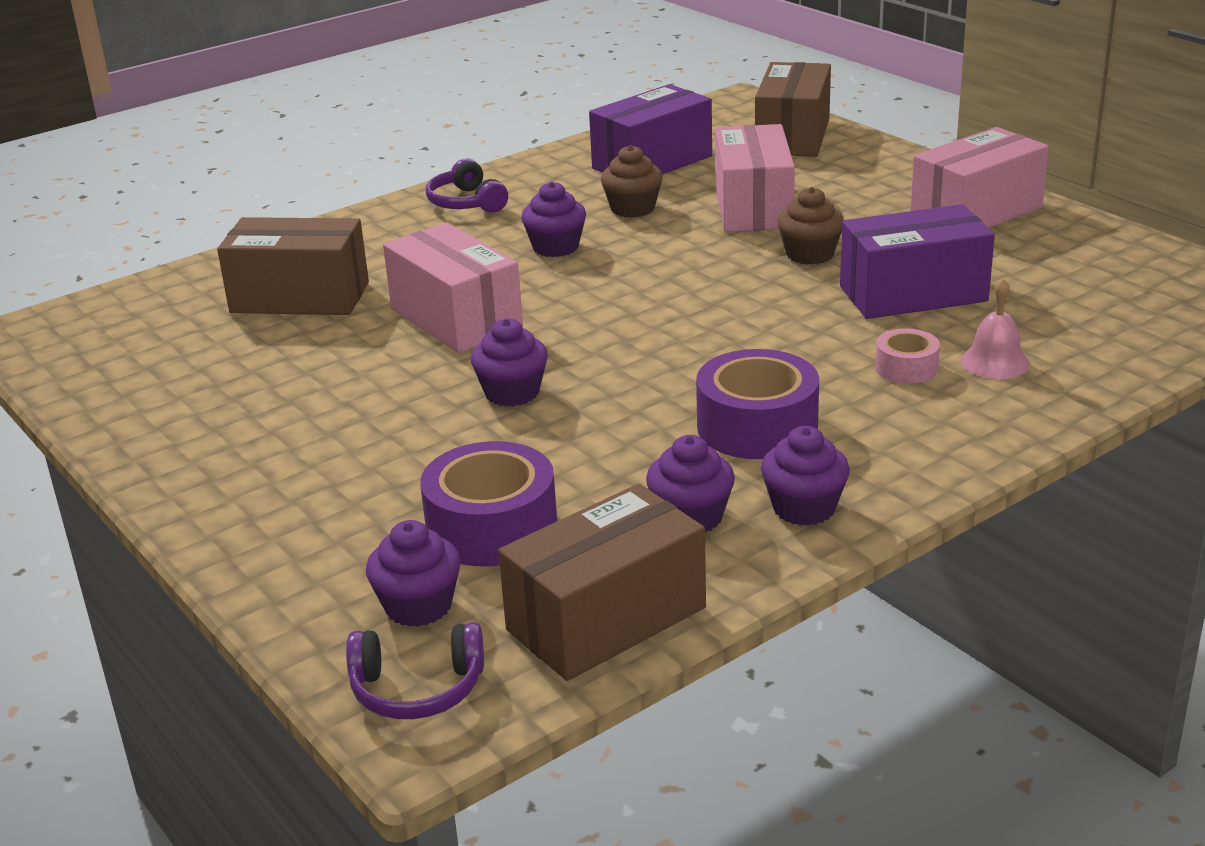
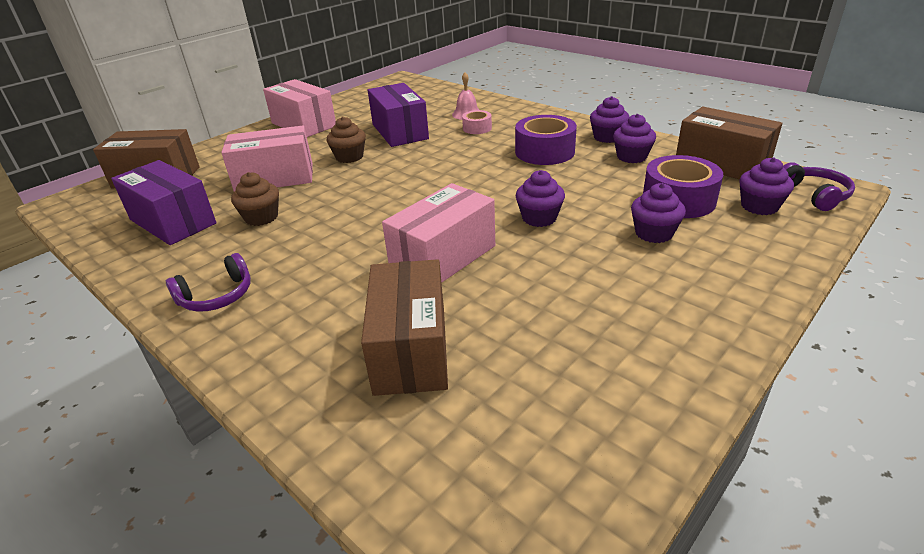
camera: 100 degrees left, 5 degrees up
purple cupcake [521,181,586,257] -> purple cupcake moved to [631,183,686,243]

